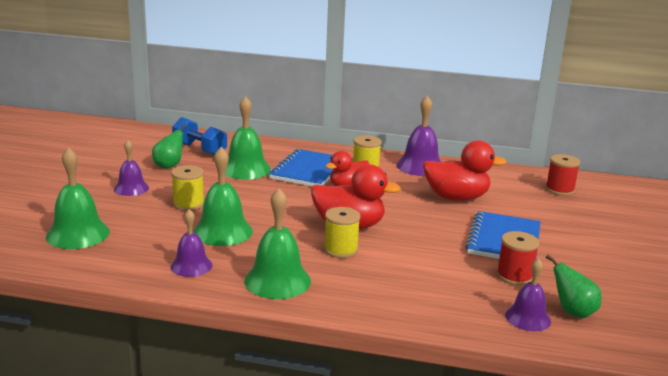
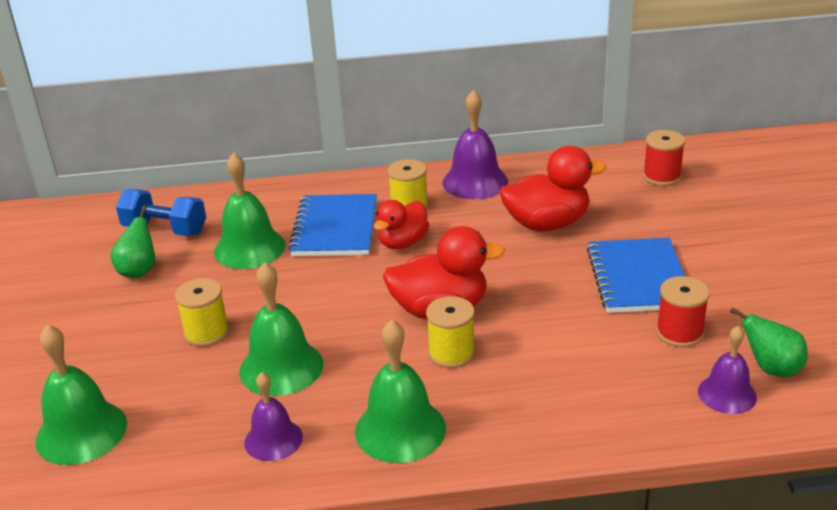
camera: 15 degrees left, 10 degrees up
purple bell [114,140,149,196] -> none

